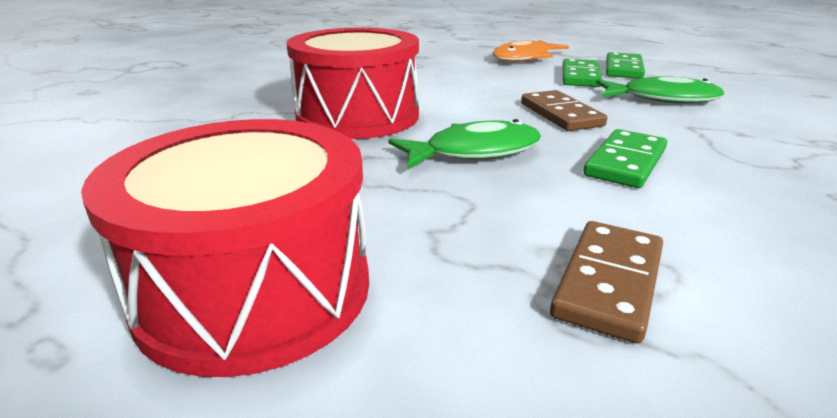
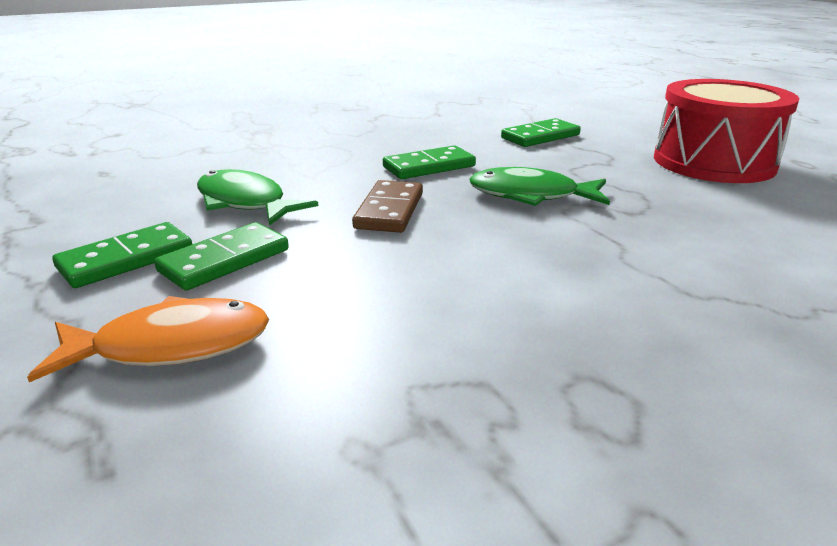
camera: 150 degrees left, 0 degrees up
red drum [286,28,419,139] -> none
brown domino [550,221,663,344] -> green domino [501,118,581,147]

